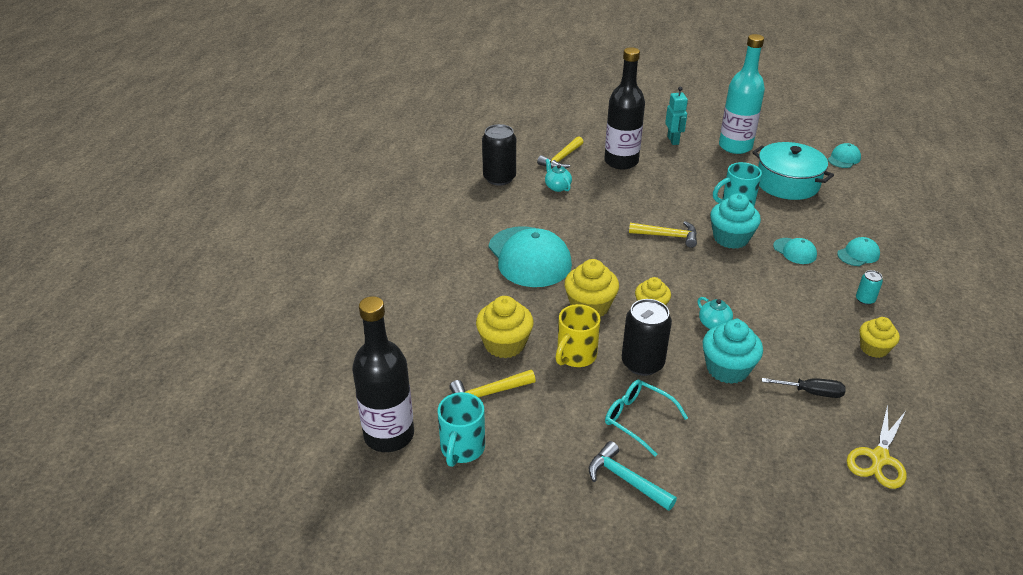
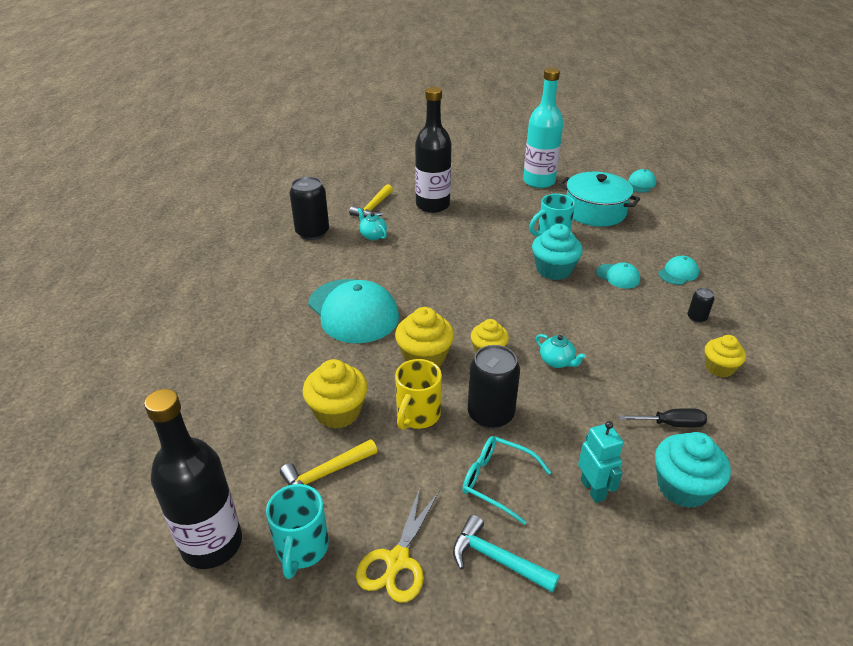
camera: 10 degrees left, 0 degrees up
yellow hammer [629,221,697,248] -> none
turquoise robot [665,86,688,145] -> turquoise robot moved to [578,421,623,503]
turquoise cupcake [703,319,763,384] -> turquoise cupcake moved to [655,432,731,508]
yellow scissors [847,404,906,489] -> yellow scissors moved to [356,488,439,603]
turquoise can [856,270,883,305] -> black can [688,288,715,323]

